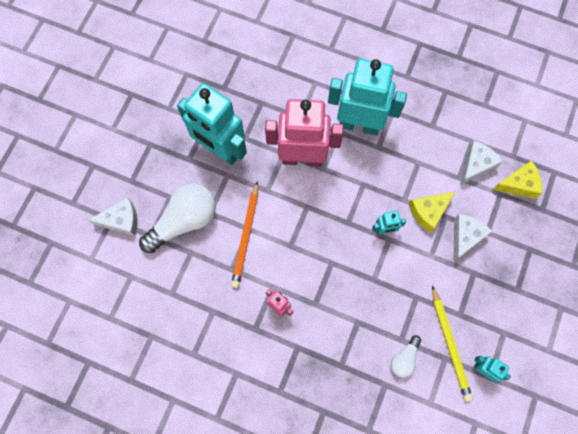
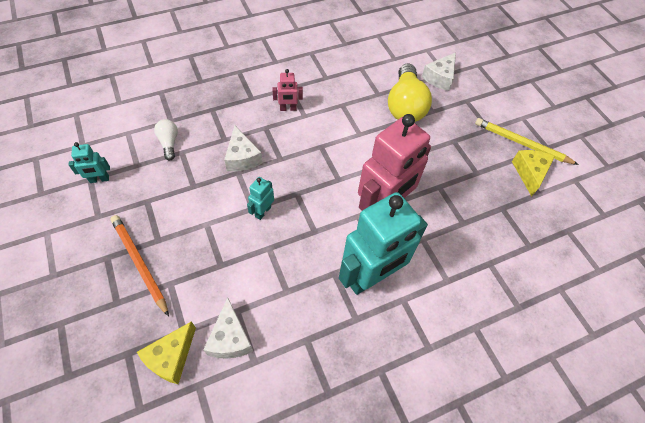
camera: 130 degrees right, 15 degrees down
white light bulb [139,183,216,253] -> yellow light bulb [388,63,432,122]
turquoise robot [177,83,247,165] -> none
orange pencil [231,181,258,288] -> orange pencil moved to [110,215,169,317]
yellow cheese [409,192,455,233] -> yellow cheese moved to [512,150,555,197]
yellow pencil [432,285,473,402] -> yellow pencil moved to [475,118,579,165]
white cheese [454,214,492,261] -> white cheese moved to [224,125,263,171]

